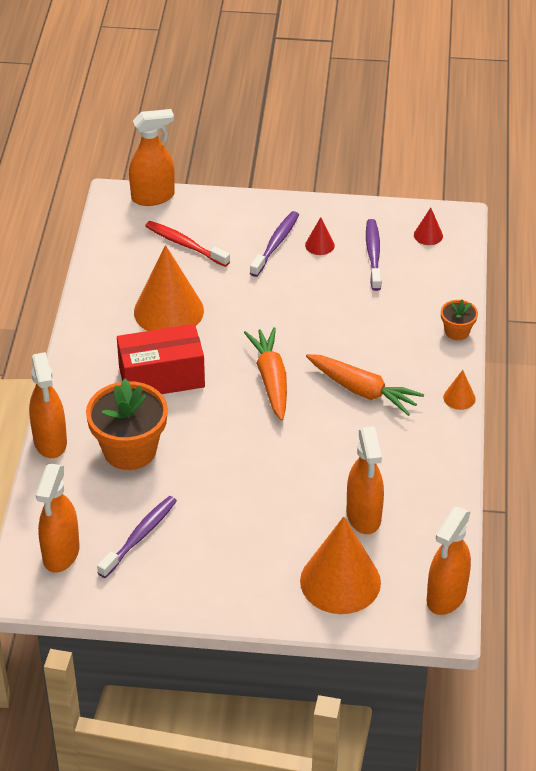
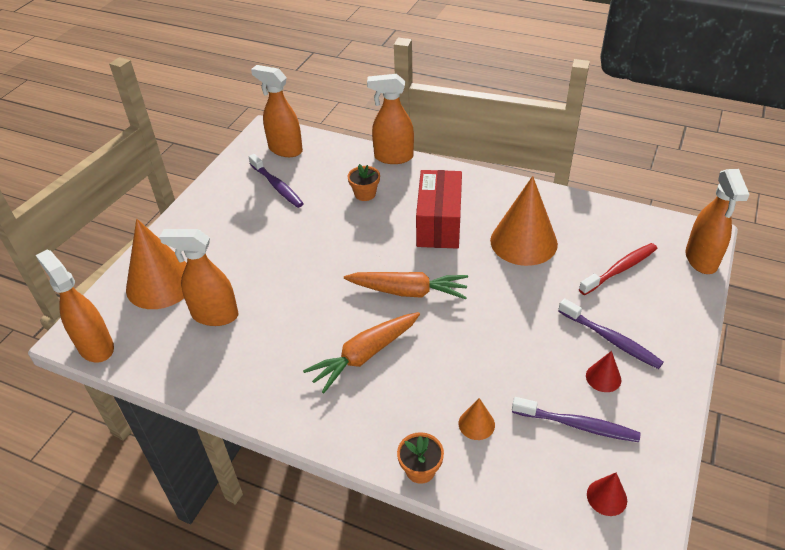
camera: 110 degrees right, 0 degrees up
orange flower pot [86,379,168,470] -> orange flower pot [348,164,380,201], size x0.49
orange cone [443,370,476,410] -> orange cone moved to [459,398,495,440]

